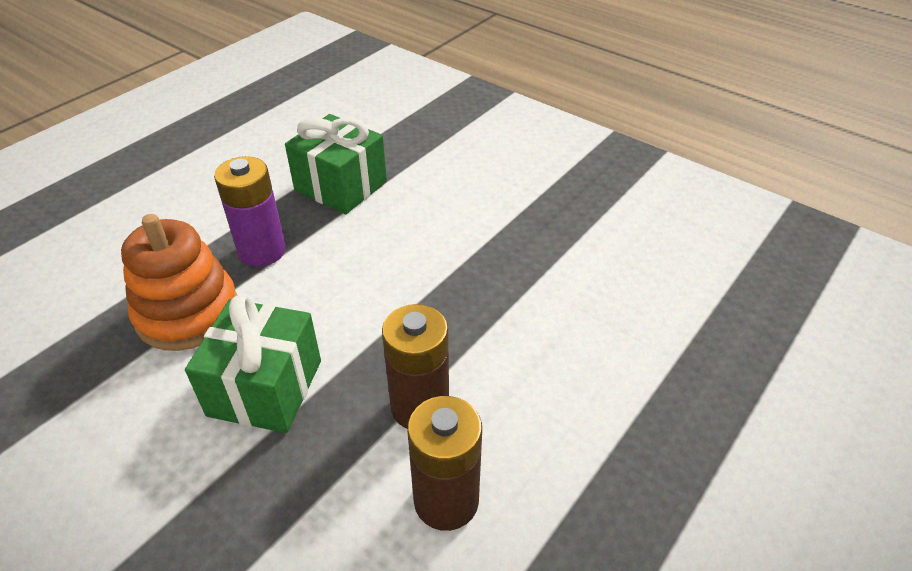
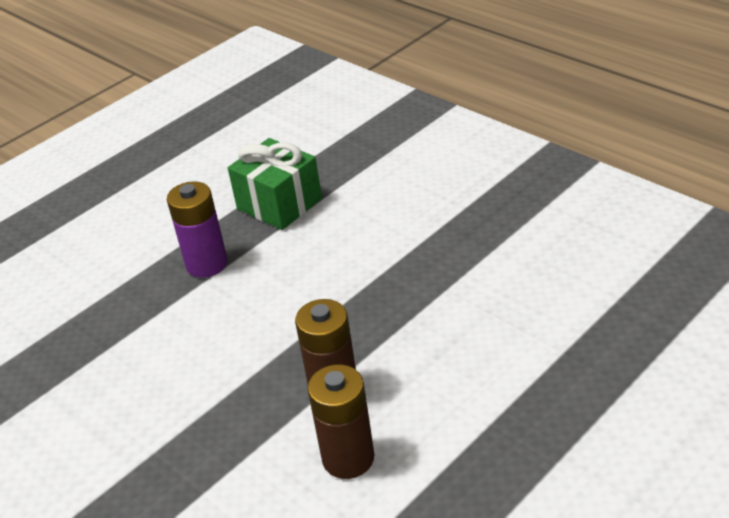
camera: 10 degrees right, 5 degrees down
orange stacking toy [121,214,237,351] -> none
green gift [185,293,321,433] -> none

